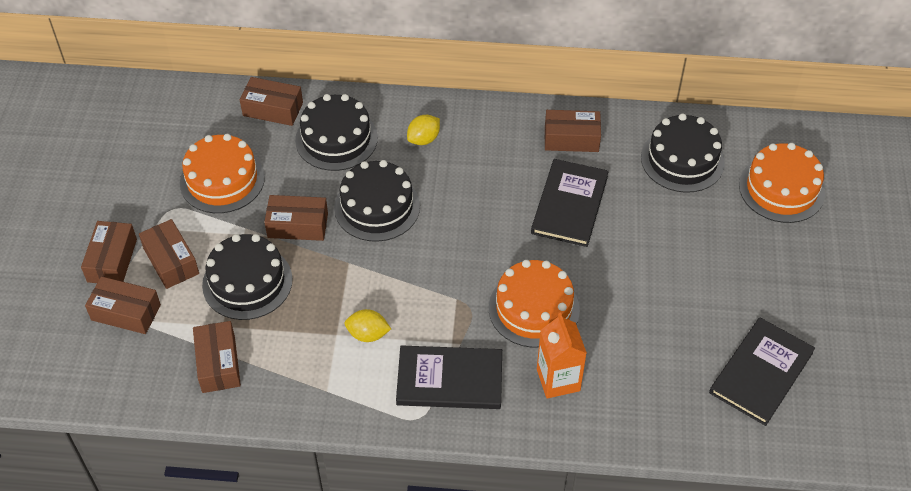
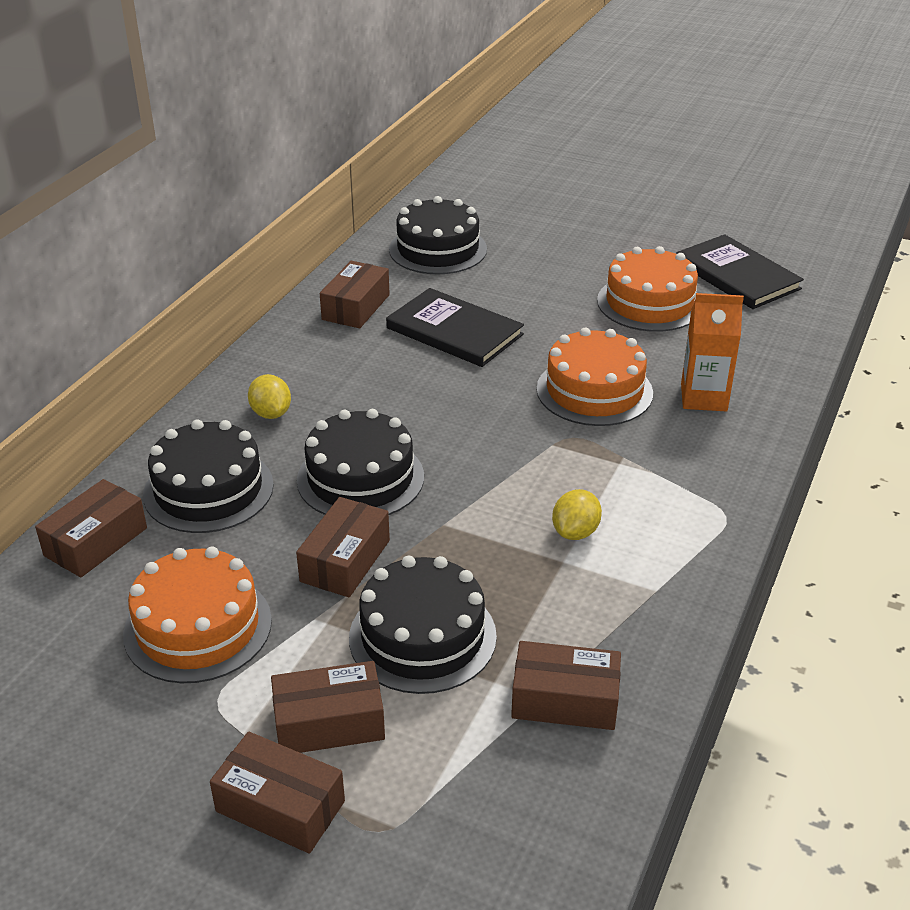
camera: 70 degrees left, 15 degrees down
brown box [85,276,161,334] -> none
black book [396,345,502,409] -> none
orange cake [739,143,825,223] -> orange cake moved to [597,246,698,332]

